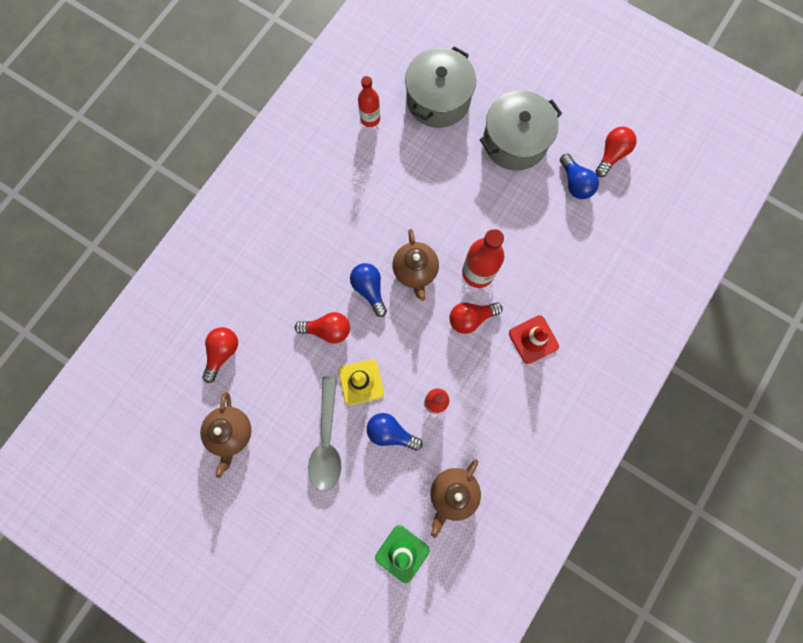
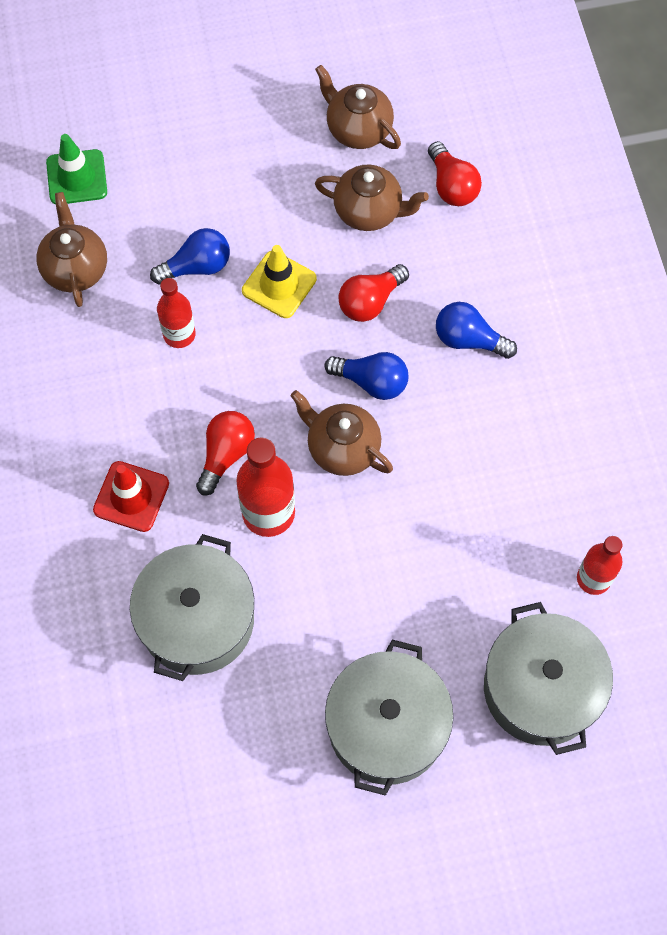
camera: 135 degrees right, 10 degrees down
grey spoon [308,376,341,491] -> none
blue light bulb [560,154,599,199] -> blue light bulb moved to [436,302,517,359]
red light bulb [595,127,637,177] -> none
none -> grey pot [130,534,254,681]
none -> brown teapot [315,164,429,231]

